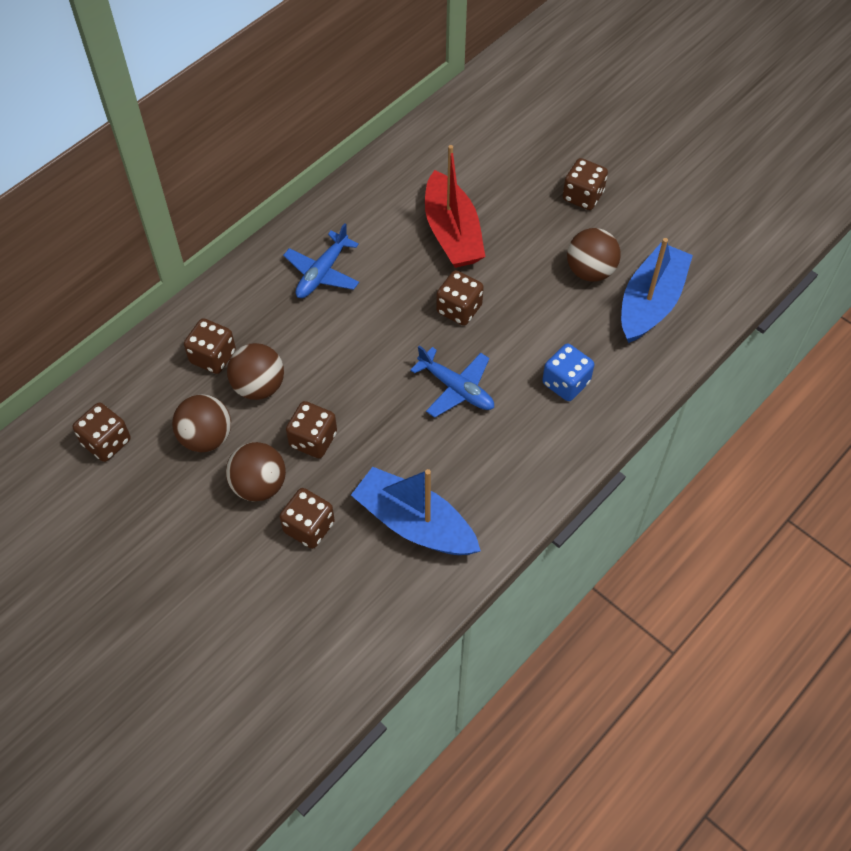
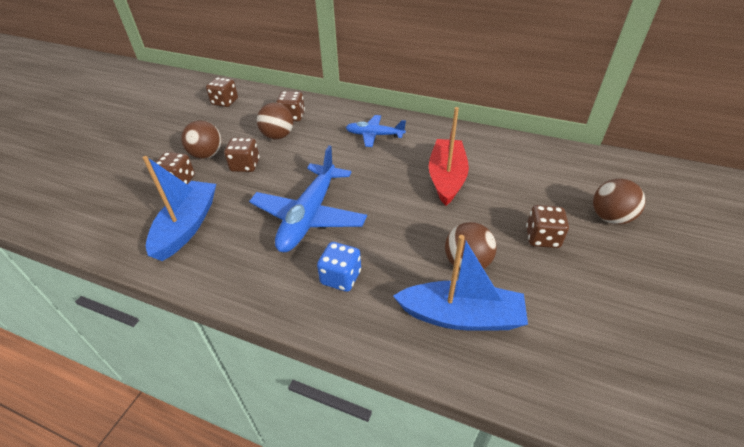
camera: 70 degrees right, 15 degrees down
brown ball [172,394,231,452] -> brown ball moved to [593,179,646,224]
blue plane [410,346,494,418] -> blue plane [249,145,367,252], size x1.73
red boat [425,145,485,268] -> red boat turned 135 degrees clockwise [429,107,469,206]
brown dice [436,270,484,326] -> none

